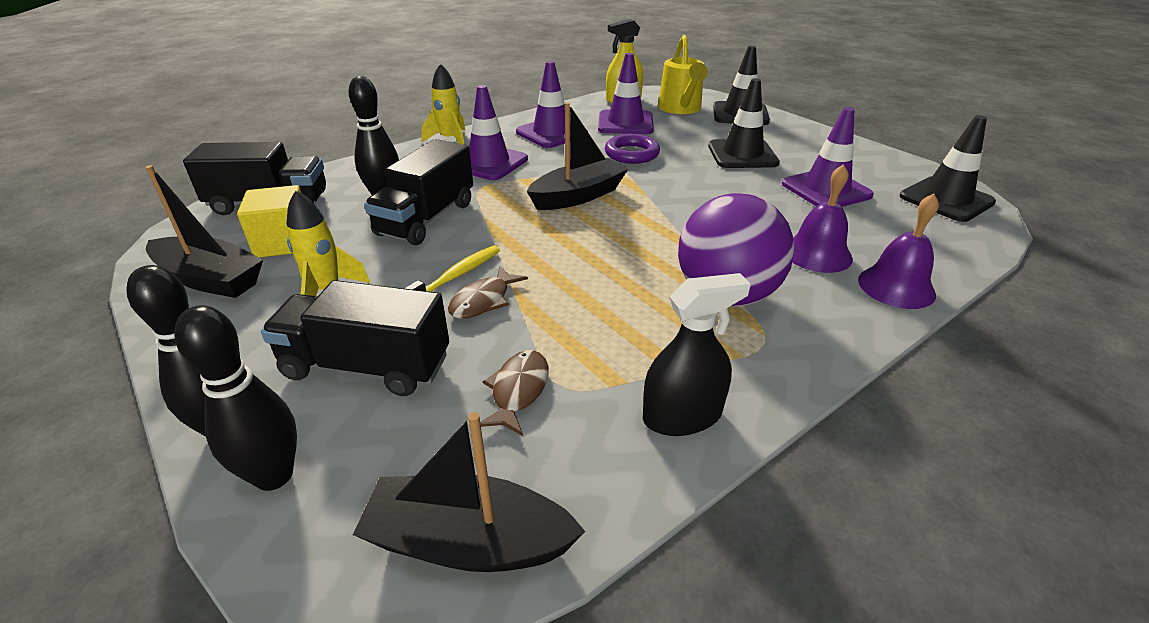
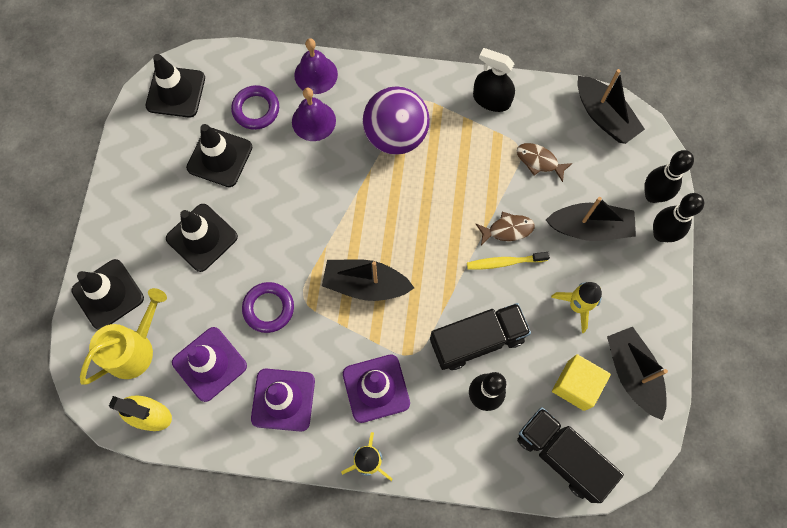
camera: 135 degrees left, 35 degrees up
black truck [261,280,449,396] -> black boat [546,197,636,241]
brown fish [480,350,549,436] -> brown fish turned 60 degrees clockwise [517,143,573,182]
purple traffic cone [782,107,874,207] -> black traffic cone [186,124,252,187]
none -> purple ring [231,85,279,130]

